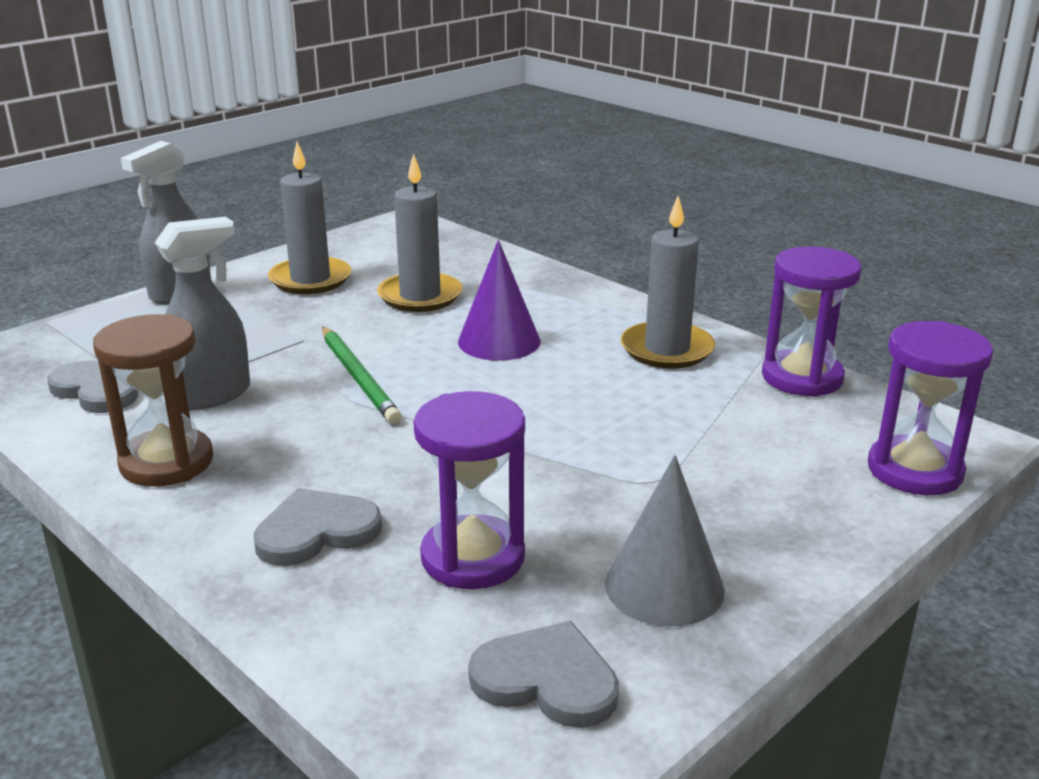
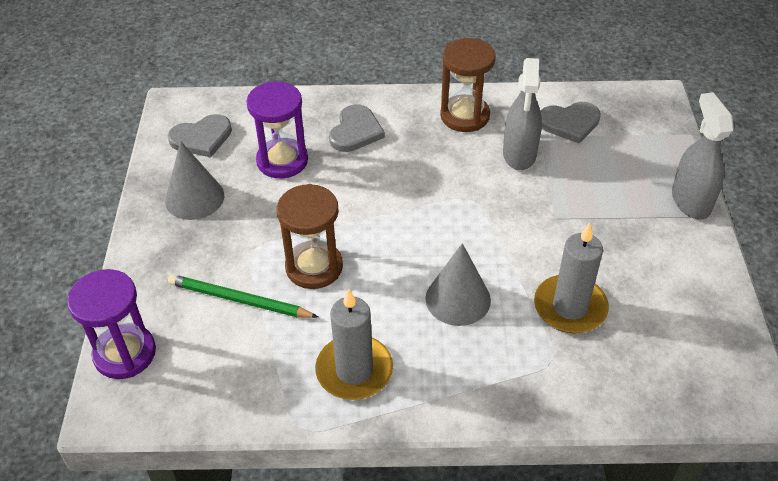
camera: 135 degrees right, 20 degrees up
grey candle [268,142,351,294] -> none
green pencil [322,327,401,424] -> green pencil moved to [168,274,318,318]
purple cone [458,240,541,361] -> grey cone [426,243,491,326]
purple hourglass [762,246,862,397] -> none
none -> brown hourglass [277,184,343,289]

